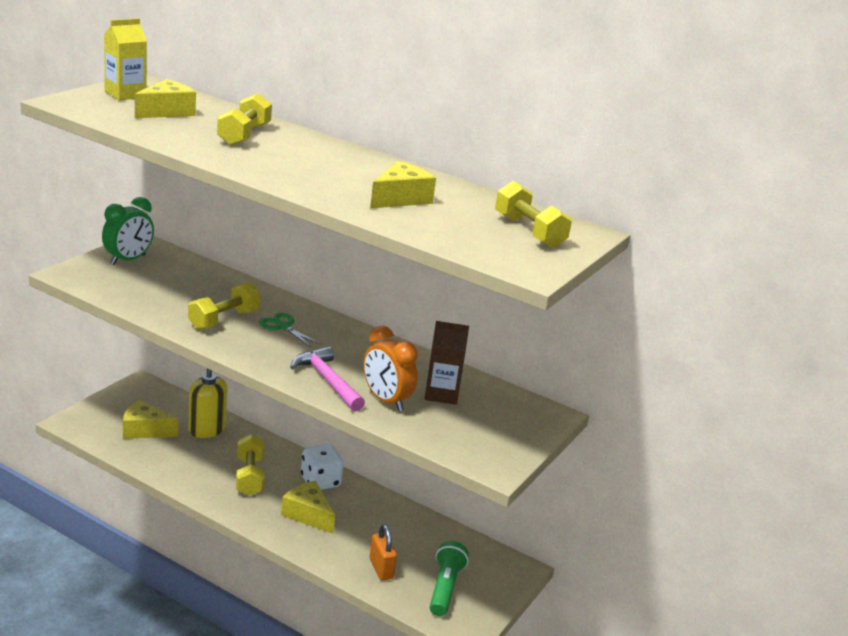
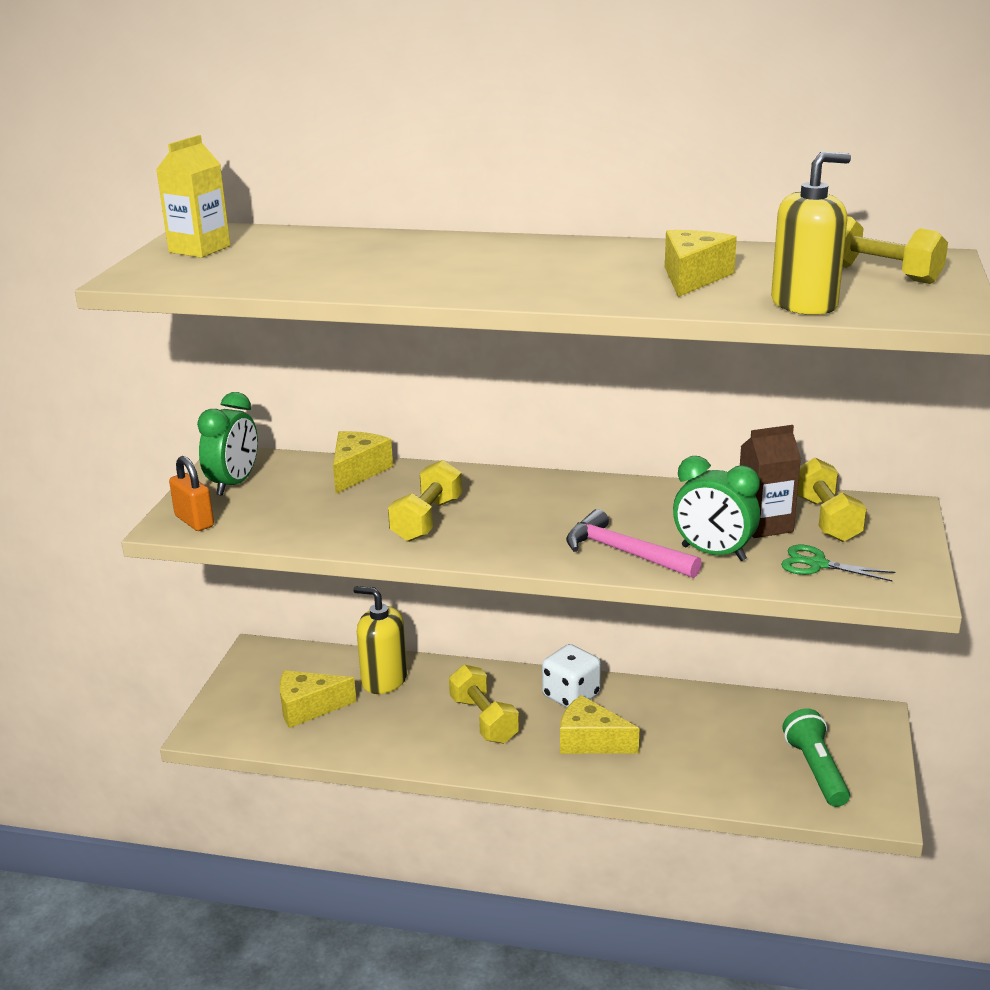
camera: 15 degrees left, 0 degrees up
yellow cheese [135,79,196,118] -> yellow cheese moved to [333,431,393,494]
yellow dumbbell [217,93,272,146] -> yellow dumbbell moved to [797,457,867,542]
green scissors [259,313,321,347] -> green scissors moved to [781,545,895,581]
orange clock [363,326,418,411] -> green clock [673,456,760,561]
orange padlock [370,524,397,580] -> orange padlock moved to [169,456,214,531]
none -> yellow soap dispenser [771,152,851,315]

